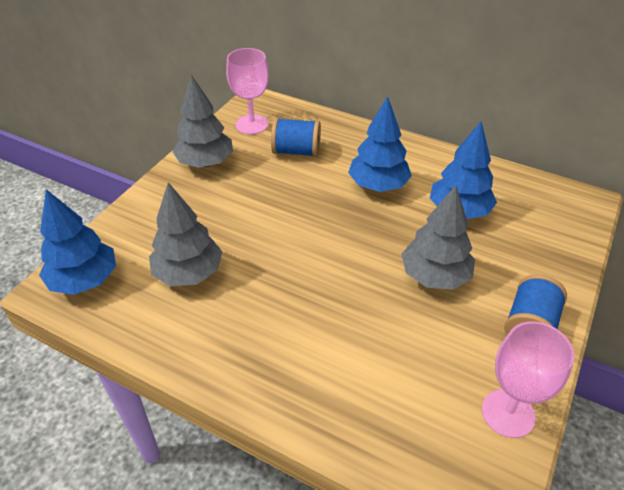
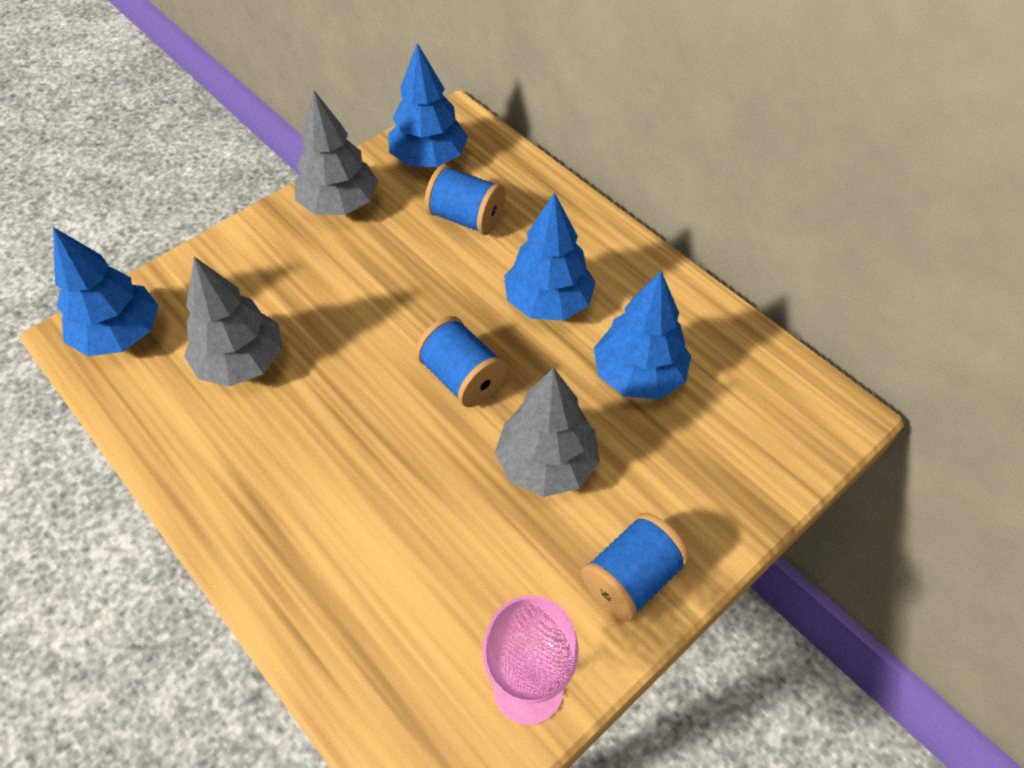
camera: 20 degrees right, 10 degrees up
pink goblet [226,48,269,134] -> blue tree [388,43,468,167]
none -> blue spool [415,316,507,407]

